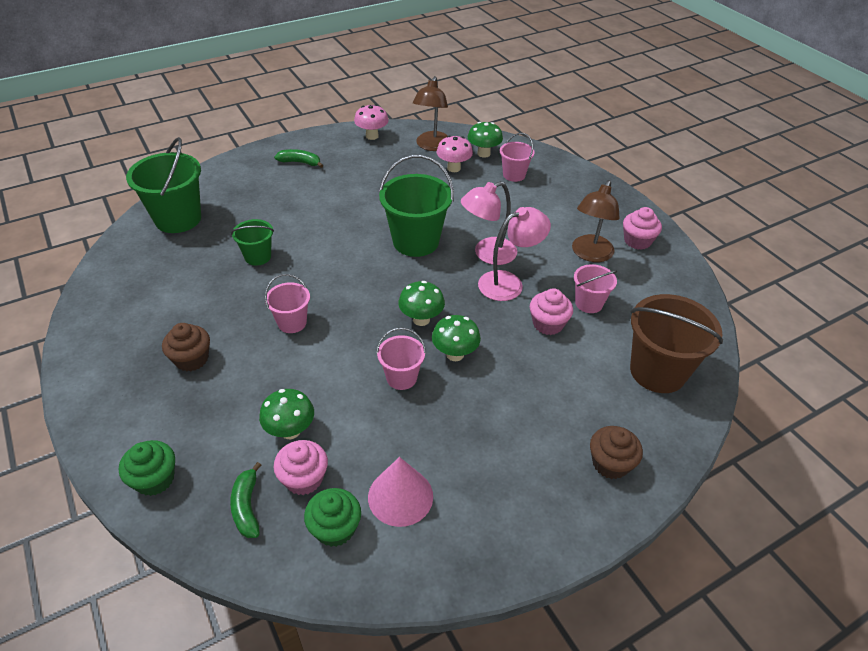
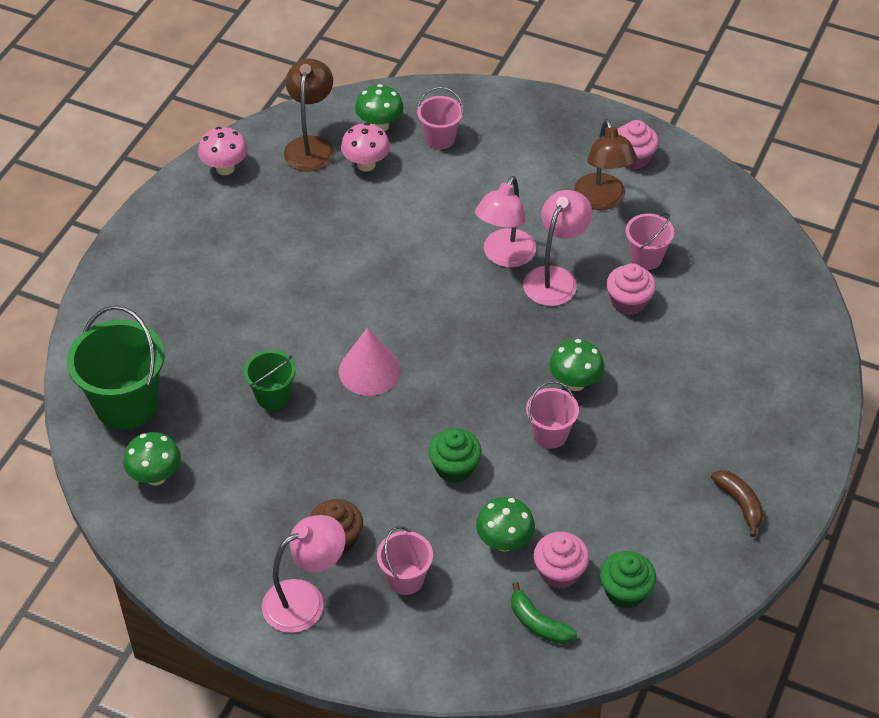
camera: 35 degrees left, 5 degrees up
green cupcake [119,440,175,496] -> green cupcake moved to [428,428,482,483]
pink bucket [265,274,310,333] -> pink bucket moved to [377,526,433,595]
green banana [274,149,323,168] -> none
pink cone [368,457,433,527] -> pink cone moved to [339,327,401,396]
green bucket [379,155,454,257] -> none
green mushroom [398,281,445,326] -> green mushroom moved to [123,432,181,486]
brown lamp [413,76,448,151] -> brown lamp turned 150 degrees counterclockwise [284,59,334,172]
brown cupcake [590,426,643,479] -> none
brown bucket [630,294,723,393] -> none
none -> pink lamp [262,515,345,633]
none -> brown banana [711,470,764,537]

